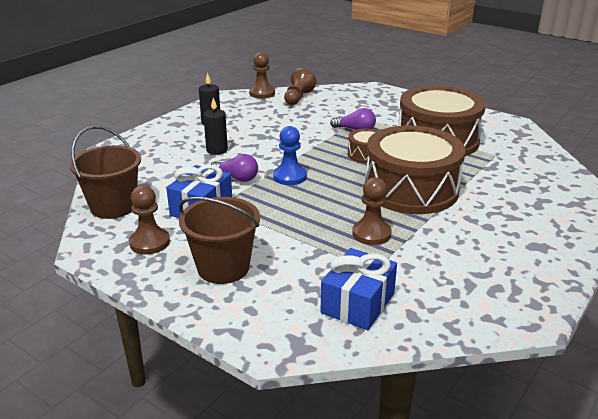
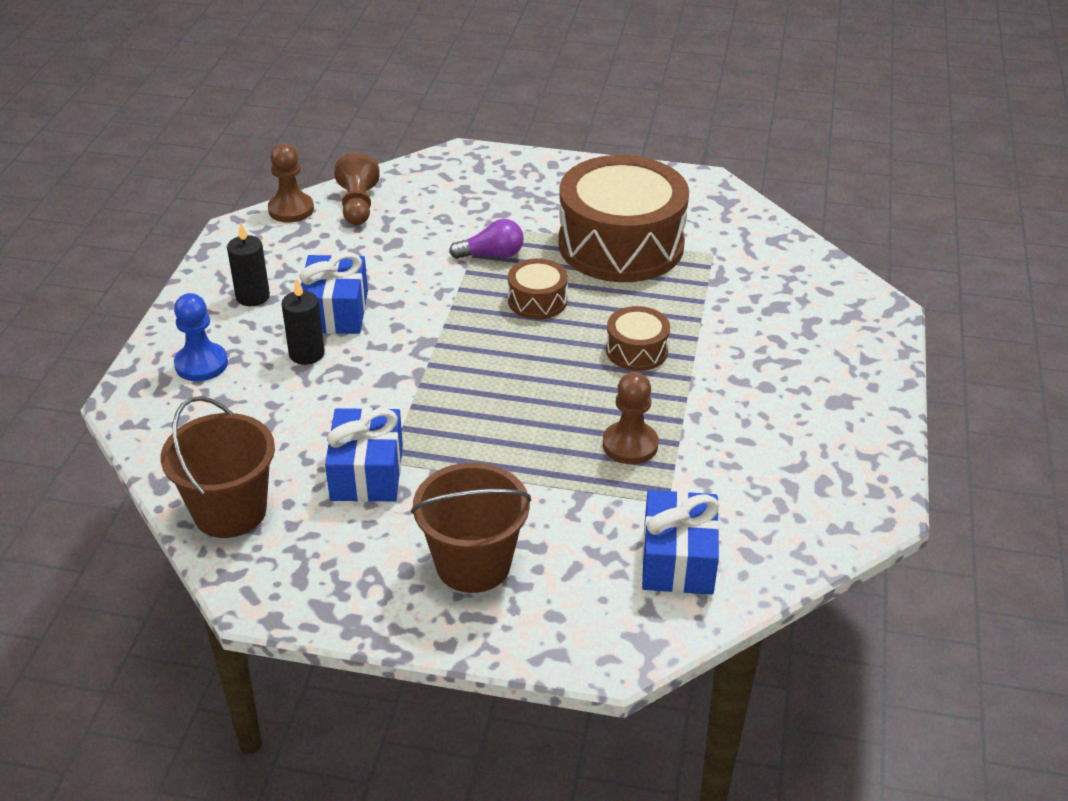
camera: 25 degrees left, 10 degrees up
brown pawn [129,185,170,254] -> none
purple light bulb [211,154,258,182] -> none
blue pawn [273,126,307,185] -> blue pawn moved to [174,293,228,381]
brown drum [365,126,465,214] -> brown drum [606,306,670,371], size x0.45
none -> blue gift [299,252,368,334]

